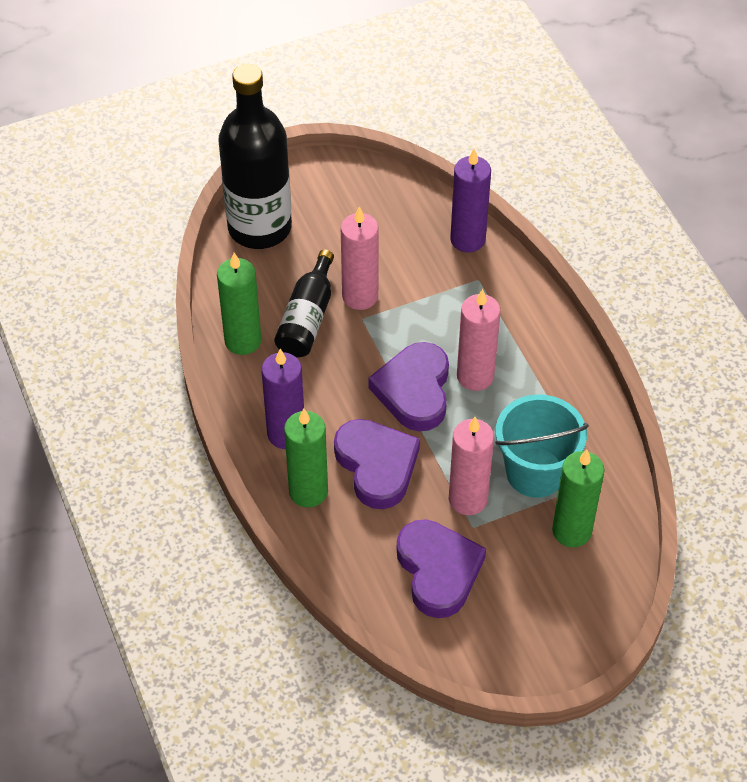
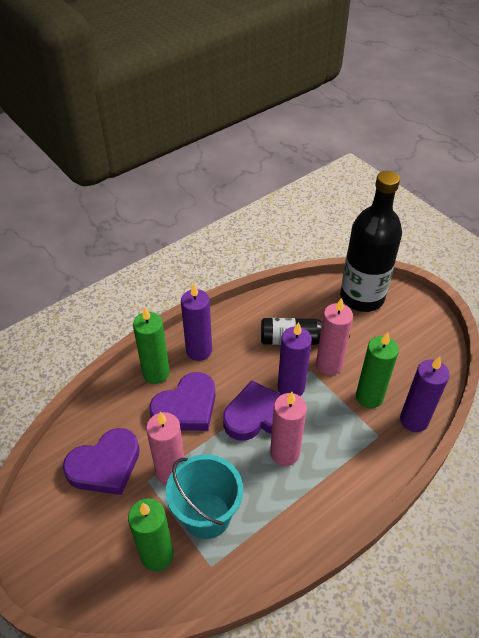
camera: 75 degrees right, 5 degrees down
green candle [217,253,261,355] -> green candle moved to [356,332,399,408]
none -> purple candle [278,322,312,396]

